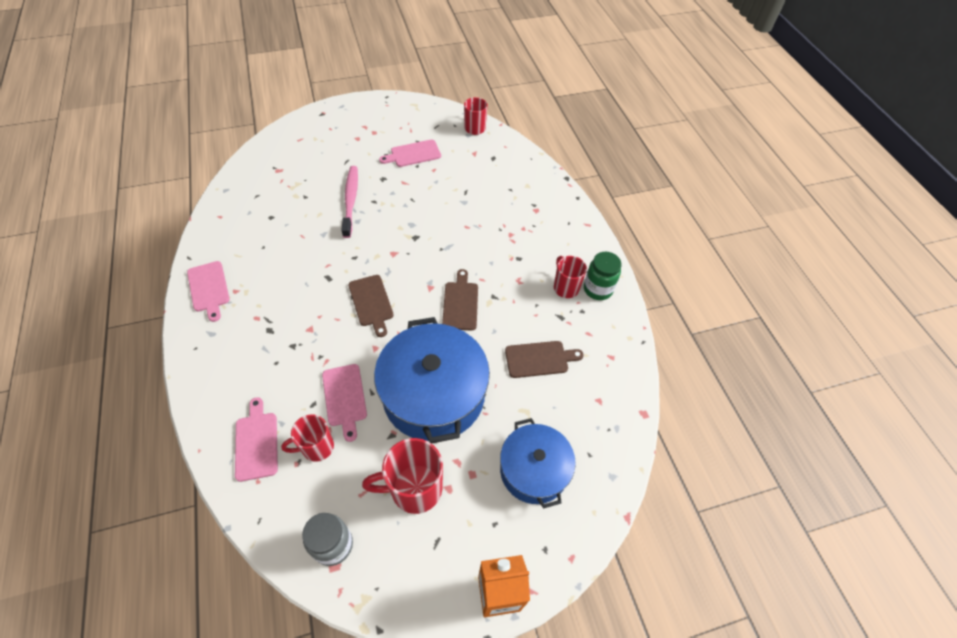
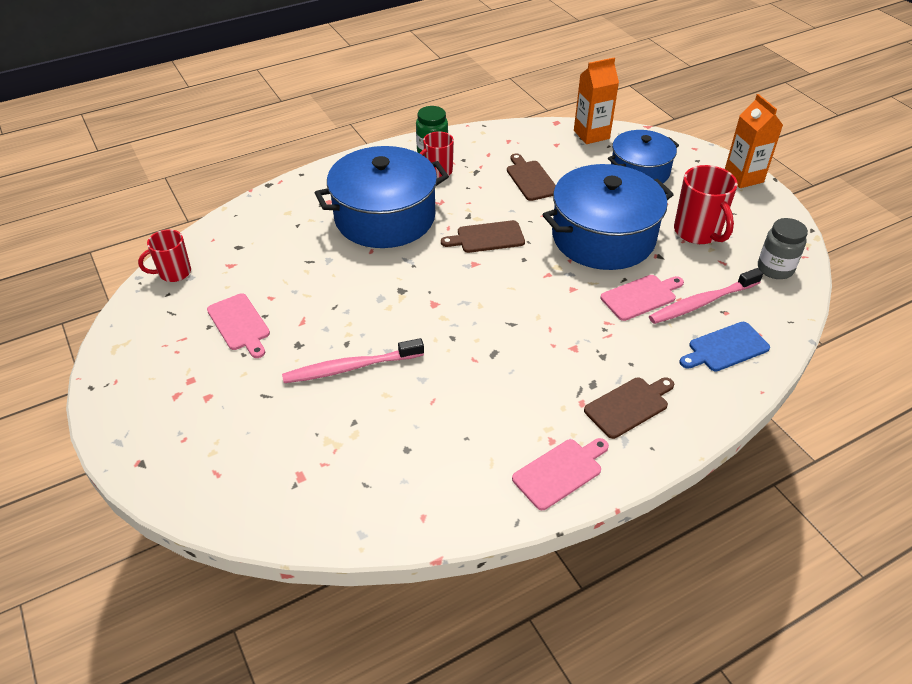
camera: 100 degrees left, 10 degrees down
pink cutting board [235,397,278,482] -> blue cutting board [680,322,770,371]
red mug [281,415,334,462] -> pink toothbrush [649,268,763,324]
brown cutting board [348,275,394,337] -> brown cutting board moved to [584,377,674,439]
none -> blue pot [315,146,449,248]
none -> orange carton [574,58,619,144]

